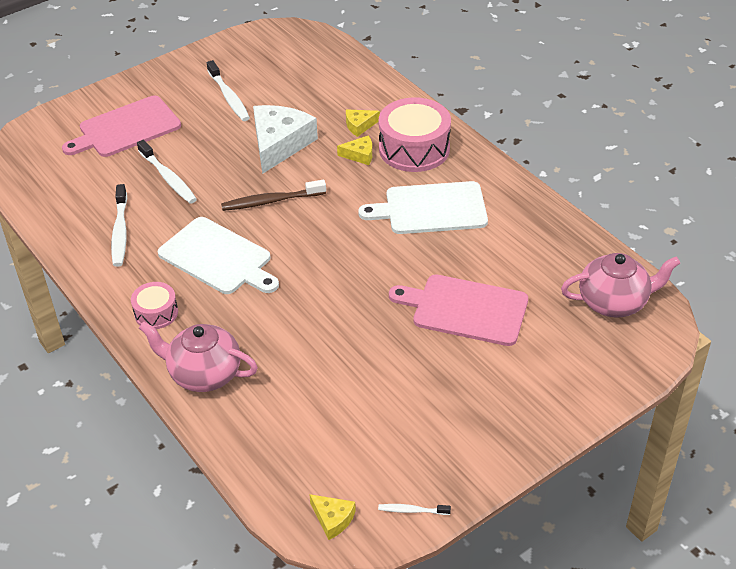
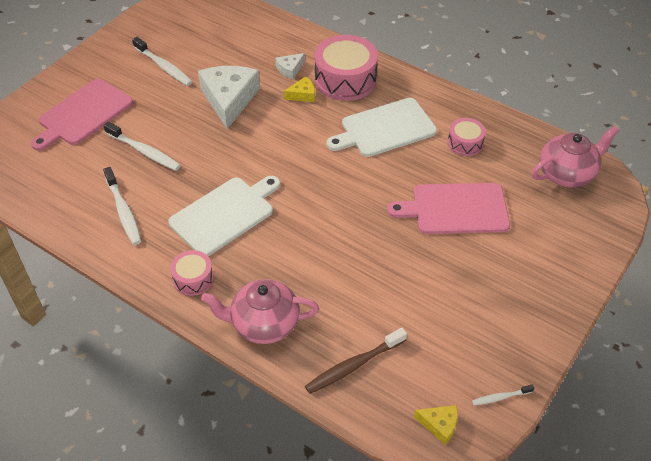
camera: 20 degrees left, 5 degrees up
white cutting board [158,217,279,294] -> white cutting board turned 60 degrees counterclockwise [168,176,280,256]
brown toothbrush [221,180,326,211] -> brown toothbrush moved to [305,328,407,394]
yellow cheese [346,109,380,137] -> white cheese [275,53,305,79]
none -> pink drum [448,118,486,156]

